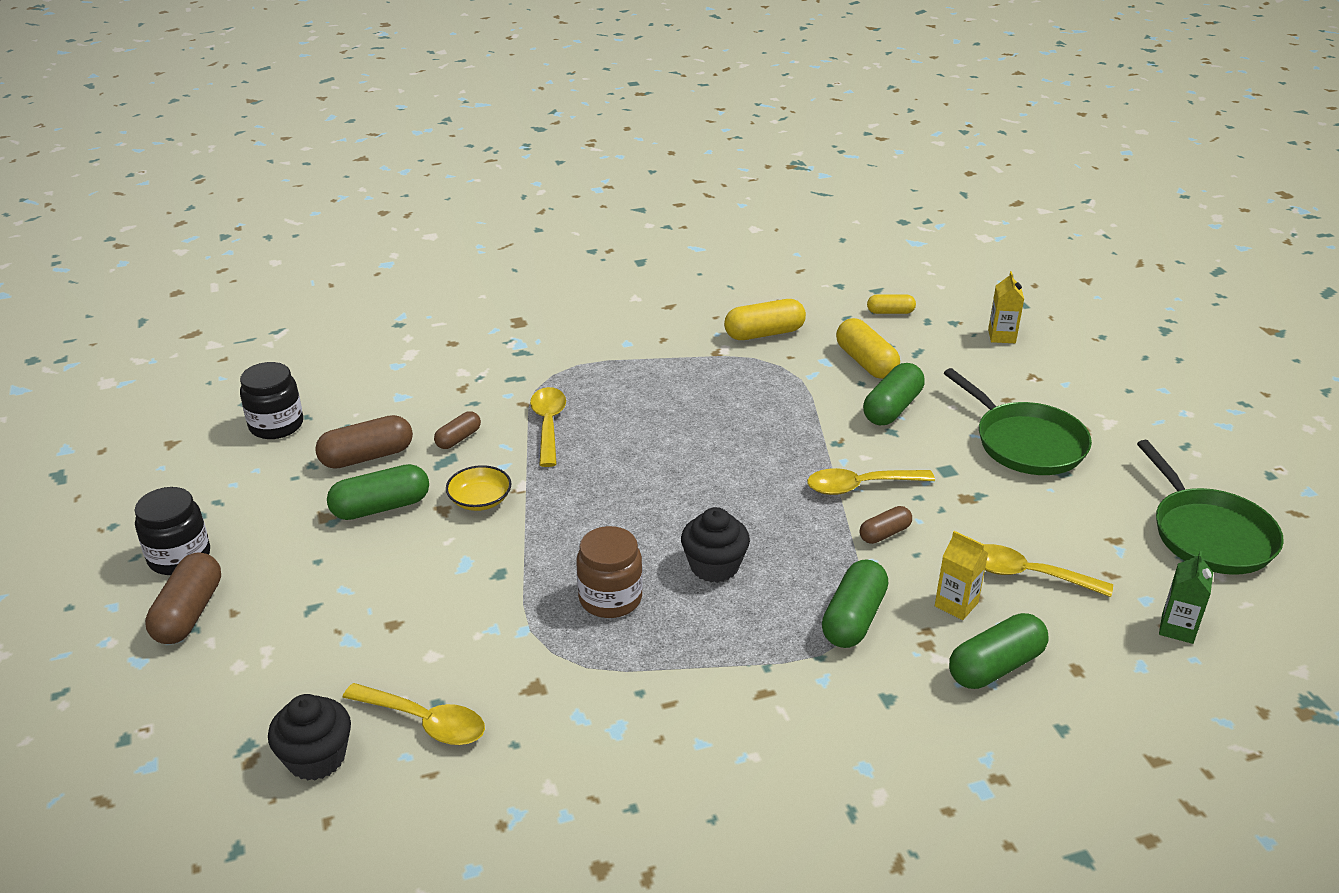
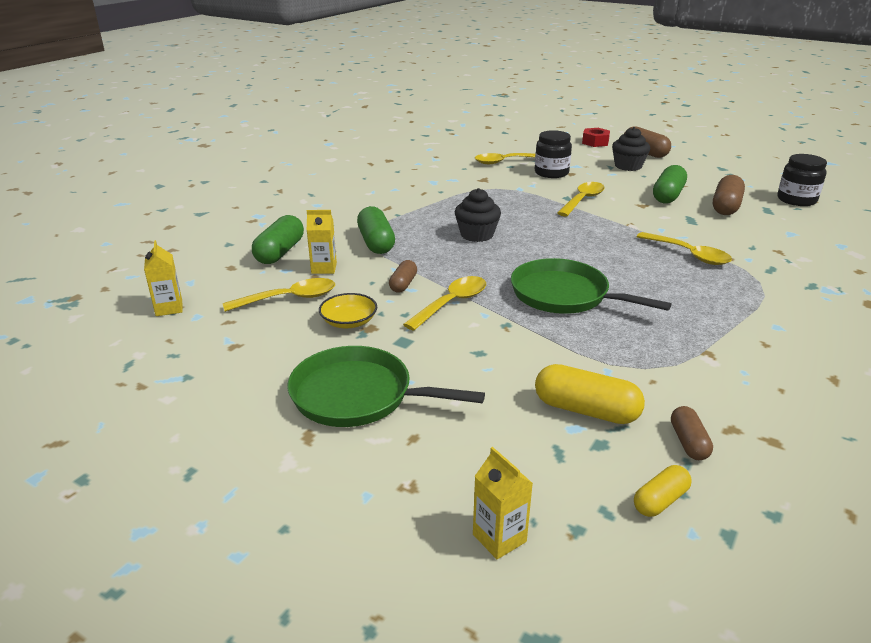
camera: 140 degrees right, 5 degrees down
black jar [135,487,210,575] -> black jar moved to [535,130,572,178]
black cupcake [268,694,351,781] -> black cupcake moved to [612,127,650,171]
brown capsule [434,411,481,449] -> brown capsule moved to [671,406,713,460]
yellow bowl [446,465,512,511] -> yellow bowl moved to [319,293,377,328]
brown jar [576,526,643,618] -> none
yellow capsule [724,299,806,340] -> none
green capsule [863,363,925,425] -> none
green pan [1137,440,1284,575] -> green pan moved to [511,258,671,314]
green carton [1159,551,1213,644] -> yellow carton [144,240,182,316]
none -> yellow spoon [557,182,605,217]
none -> red nut [582,128,610,147]

